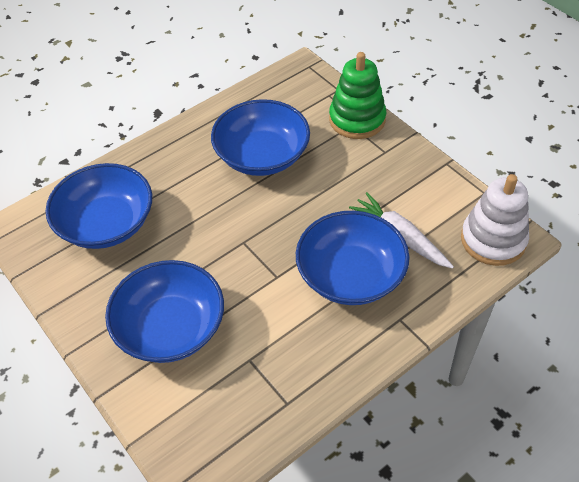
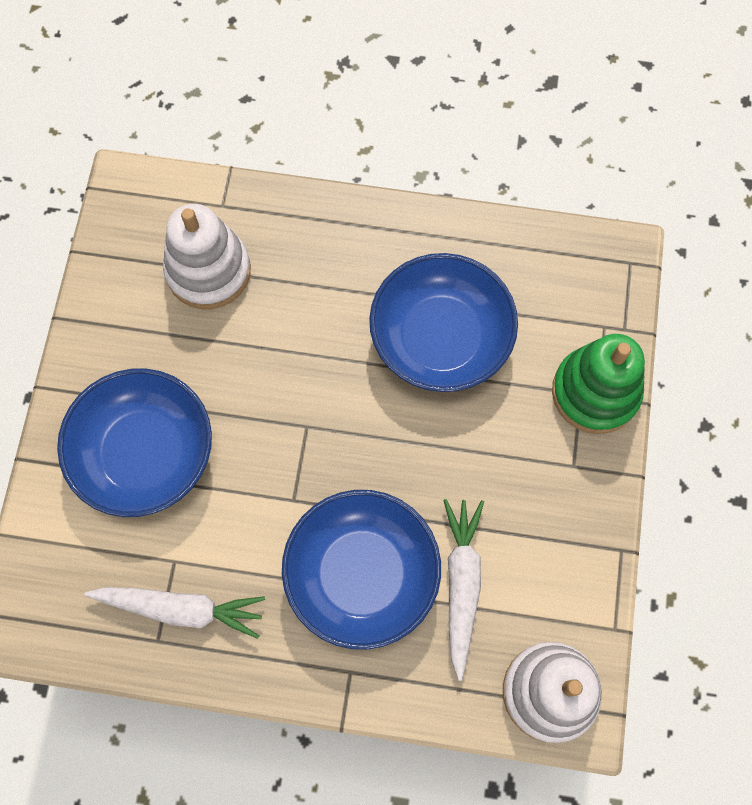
camera: 45 degrees right, 20 degrees up
blue bowl [46,163,152,249] -> white stacking toy [163,204,251,309]
none -> white carrot [84,587,265,639]

